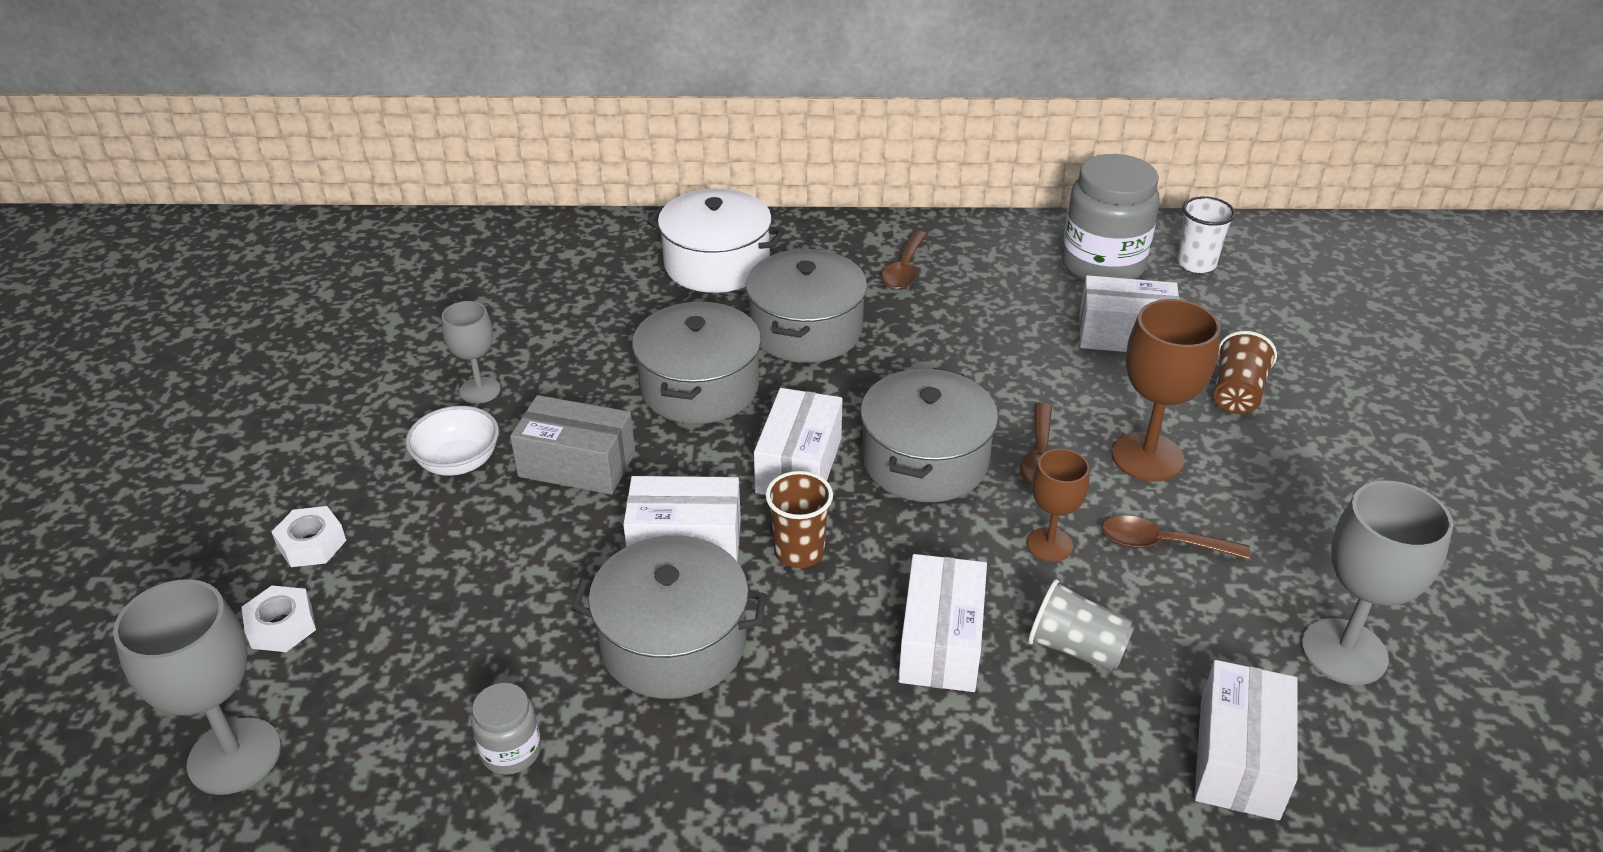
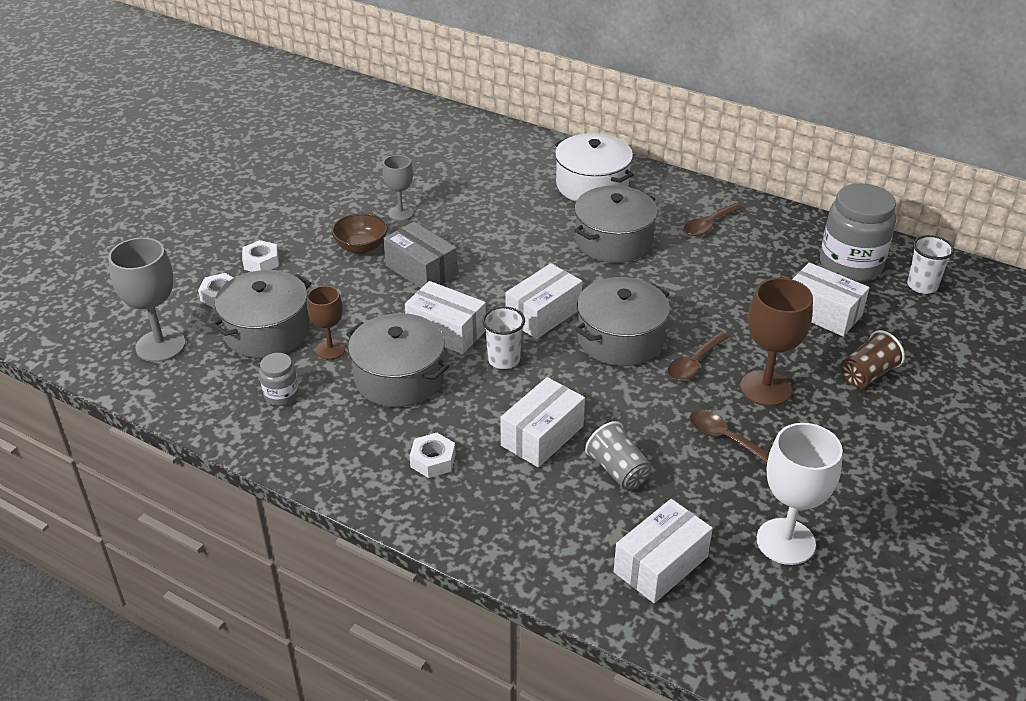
camera: 30 degrees right, 0 degrees up
white bowl [406,406,499,476] -> brown bowl [332,213,388,254]
grey pot [632,301,761,424] -> grey pot moved to [211,270,311,358]
brown cup [766,471,833,568] -> white cup [482,306,525,369]
brown goblet [1027,449,1089,562] -> brown goblet moved to [307,286,345,360]
grey goblet [1301,481,1453,685] -> white goblet [757,423,843,565]
none -> white nut [410,433,456,478]

